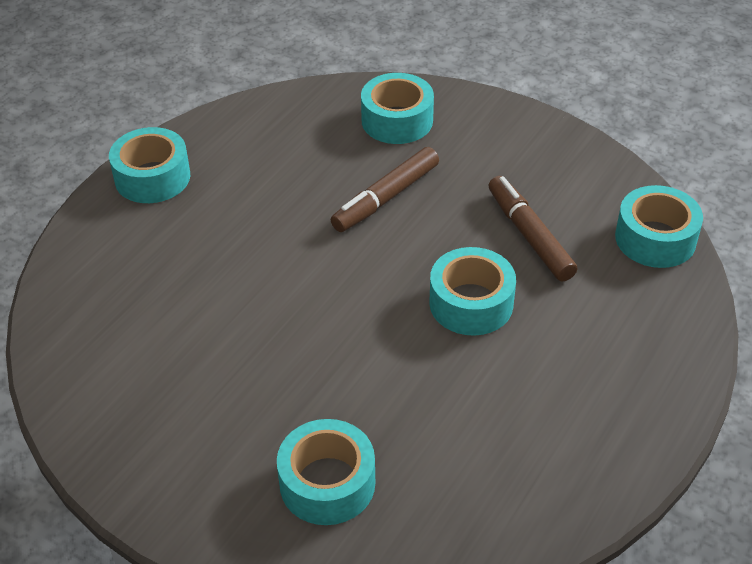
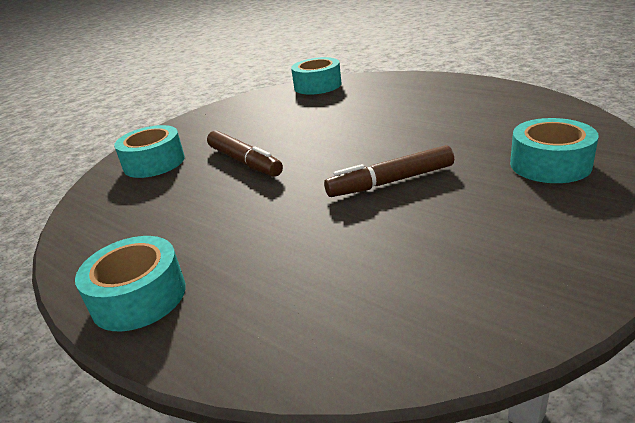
camera: 80 degrees left, 15 degrees down
turquoise tape [429,247,516,336] -> none
brown marker [488,176,578,282] -> brown marker moved to [324,145,454,197]

